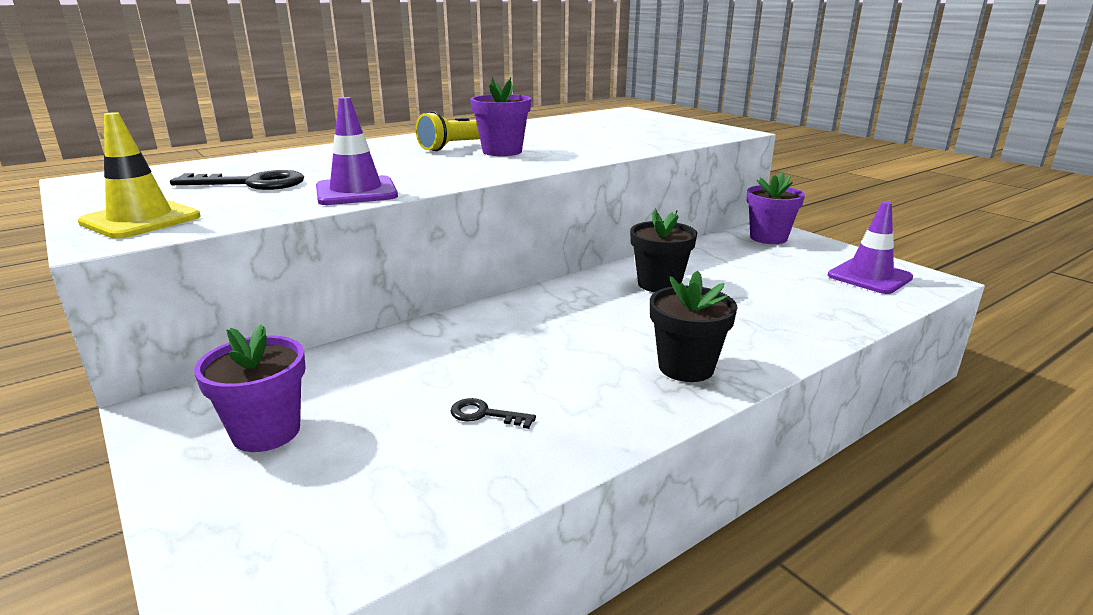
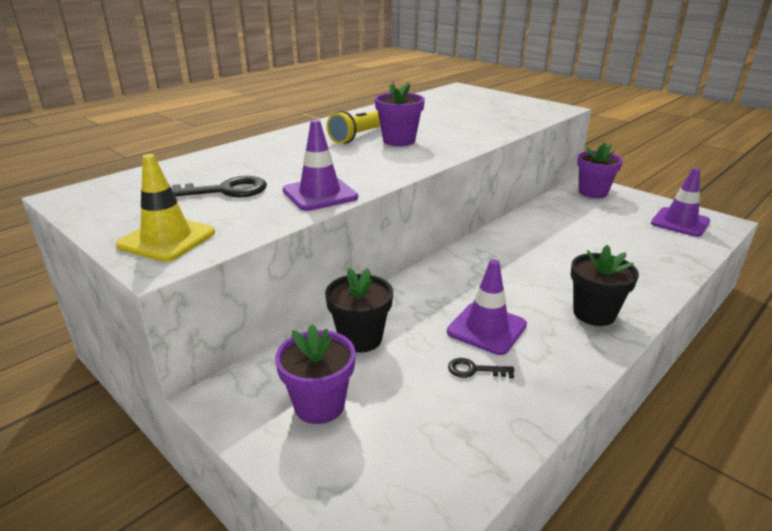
camera: 10 degrees left, 5 degrees up
black flower pot [630,208,697,292] -> black flower pot moved to [325,268,393,353]
none -> purple traffic cone [447,259,527,355]

